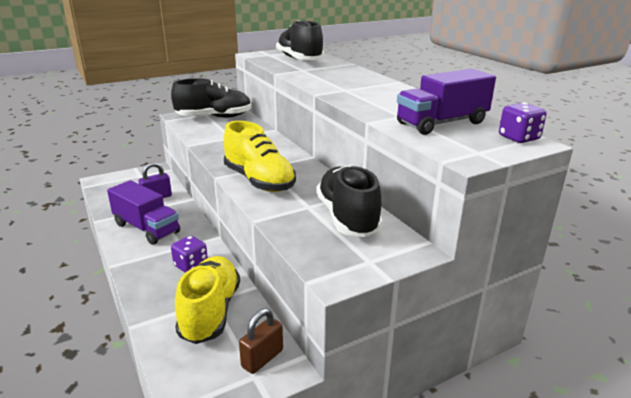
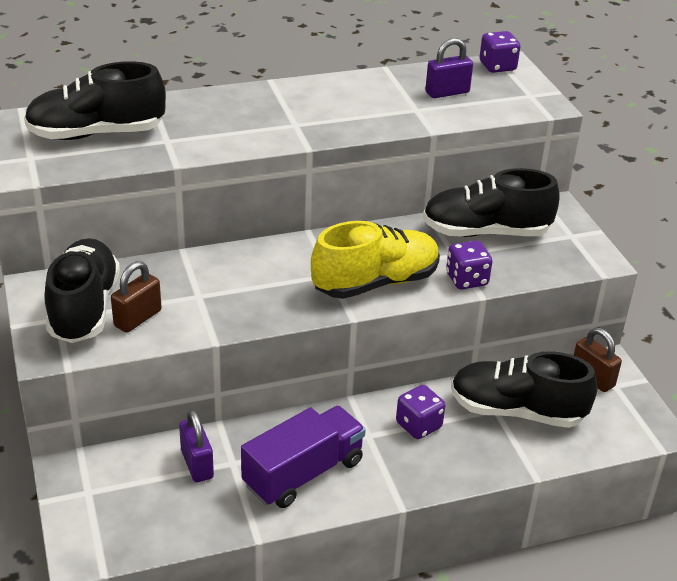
camera: 80 degrees left, 10 degrees up
yellow shoe [175,256,240,344] -> black shoe [451,351,597,428]
purple truck [397,69,496,135] -> purple padlock [425,38,473,98]
none -> brown padlock [111,261,162,333]
none -> purple dice [446,240,492,289]

